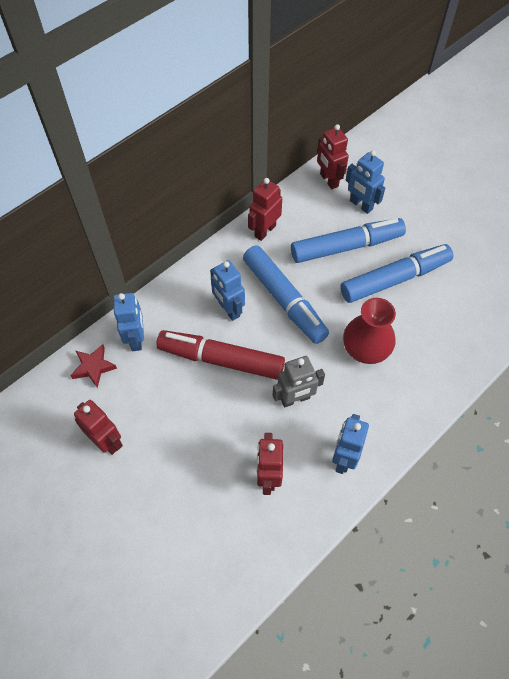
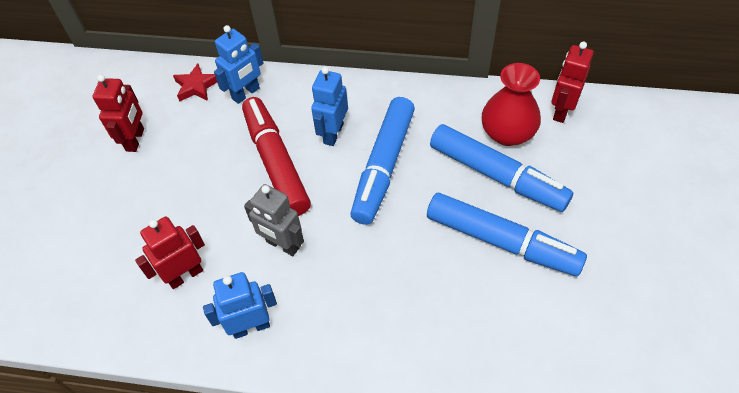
camera: 55 degrees right, 5 degrees down
red robot [248,178,282,241] -> none
red vase [343,298,396,364] -> red vase moved to [482,63,541,146]
blue robot [346,150,385,214] -> none

